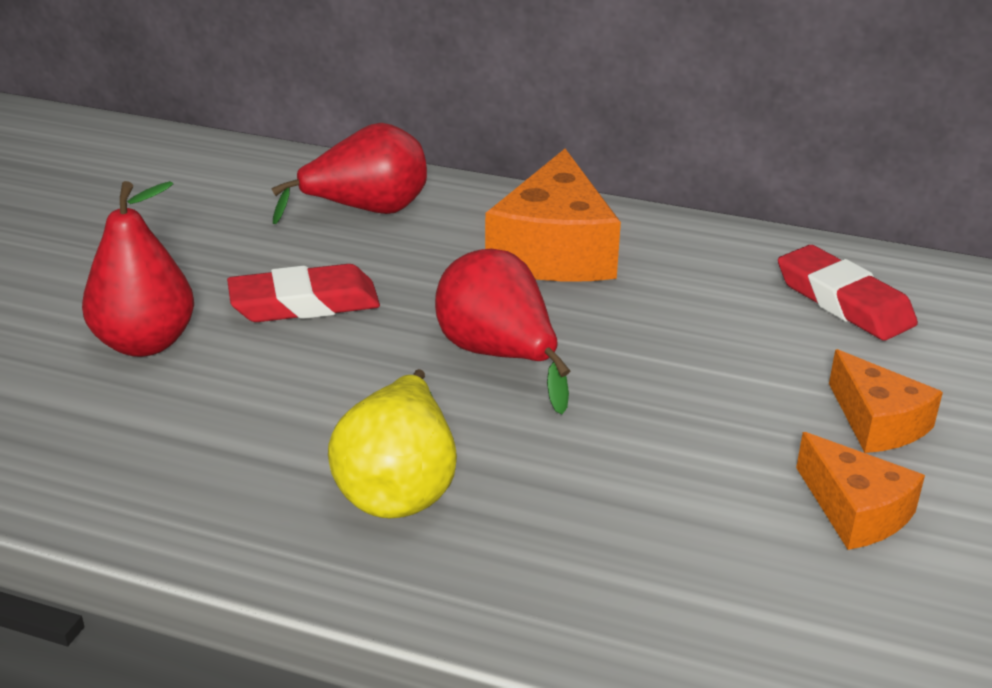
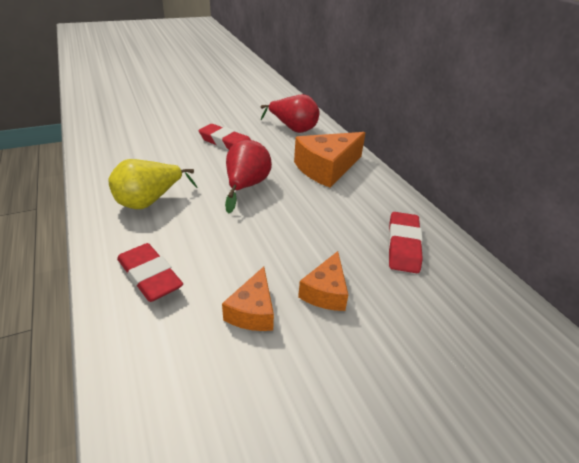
camera: 45 degrees right, 5 degrees up
red pear [82,181,194,357] -> none
none -> red eraser [117,243,183,302]

